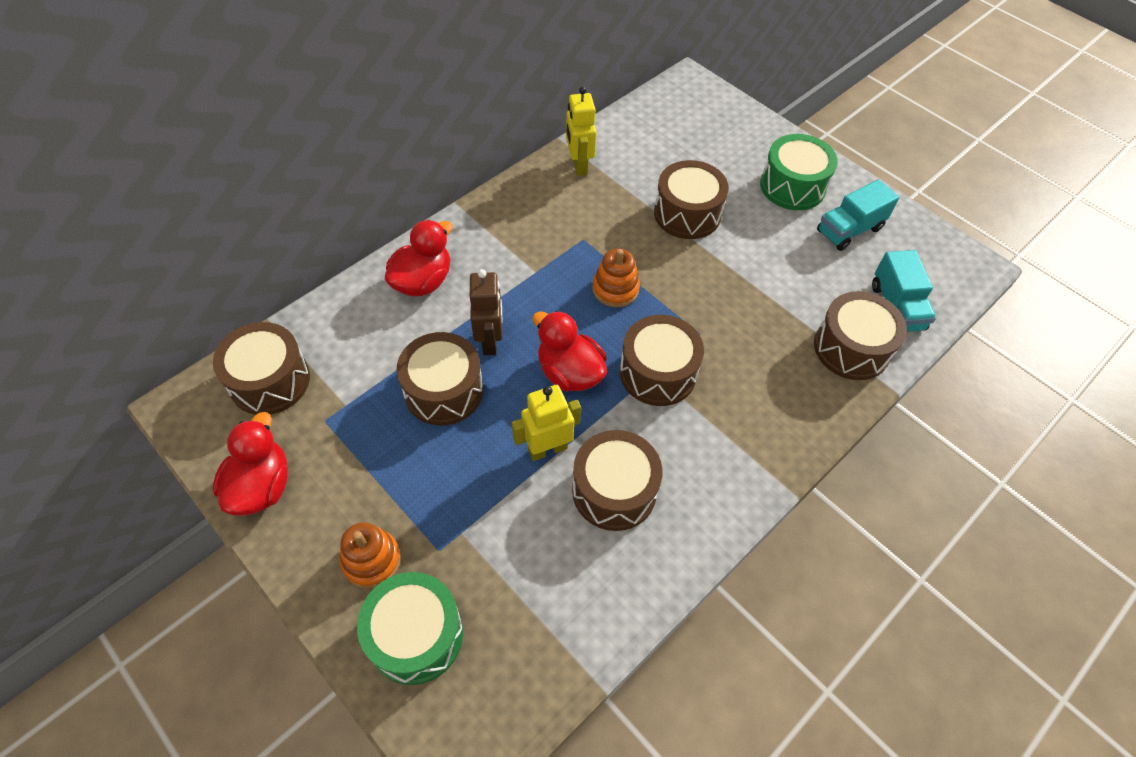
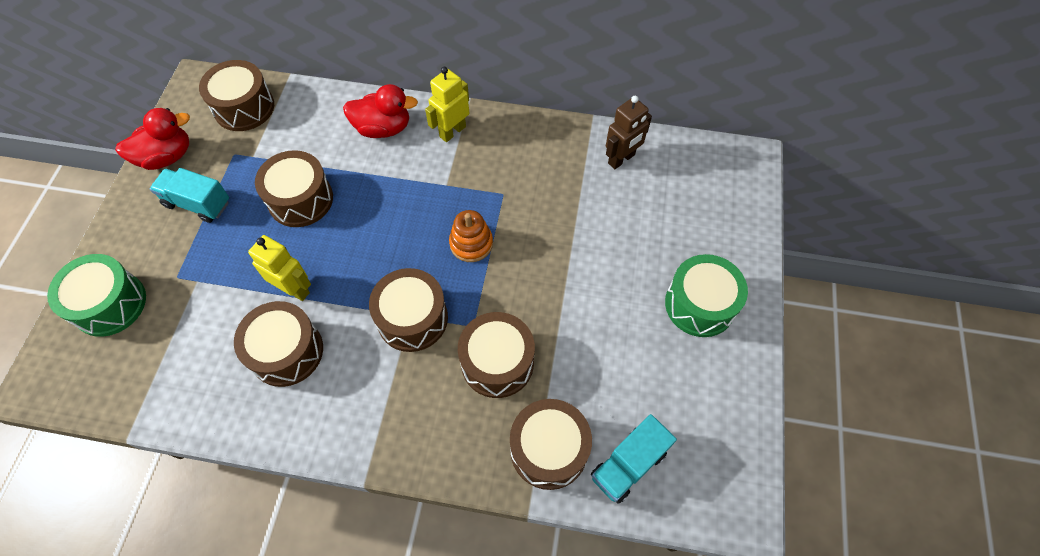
camera: 55 degrees right, 5 degrees up
orange stacking toy [340,522,401,589] -> none
brown robot [470,269,502,355] -> brown robot moved to [606,96,652,169]
red duck [532,311,607,391] -> none
yellow robot [566,86,596,176] -> yellow robot moved to [425,67,469,142]
brown drum [654,160,729,239] -> brown drum moved to [458,312,535,398]
turquoise truck [817,179,899,251] -> turquoise truck moved to [150,168,229,223]

